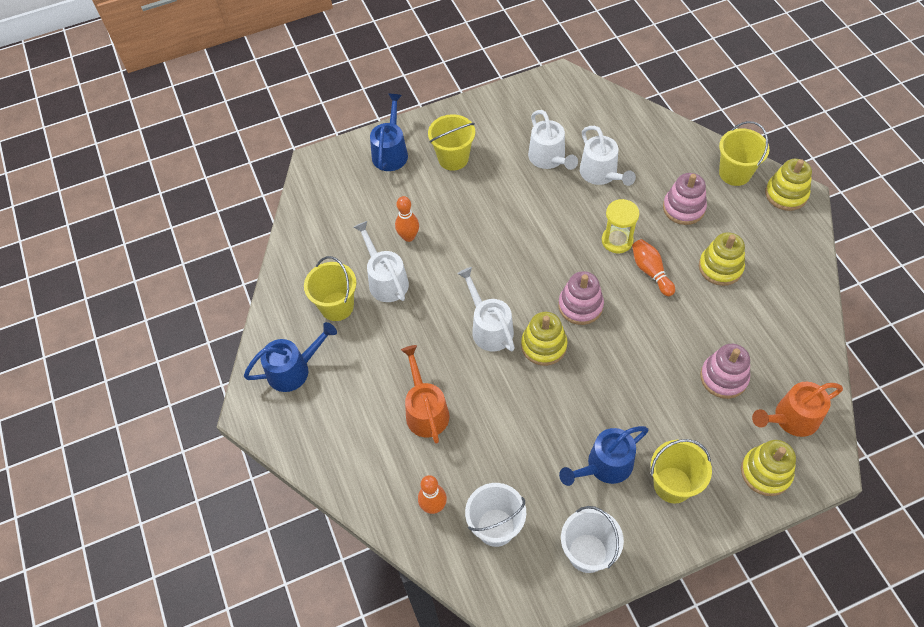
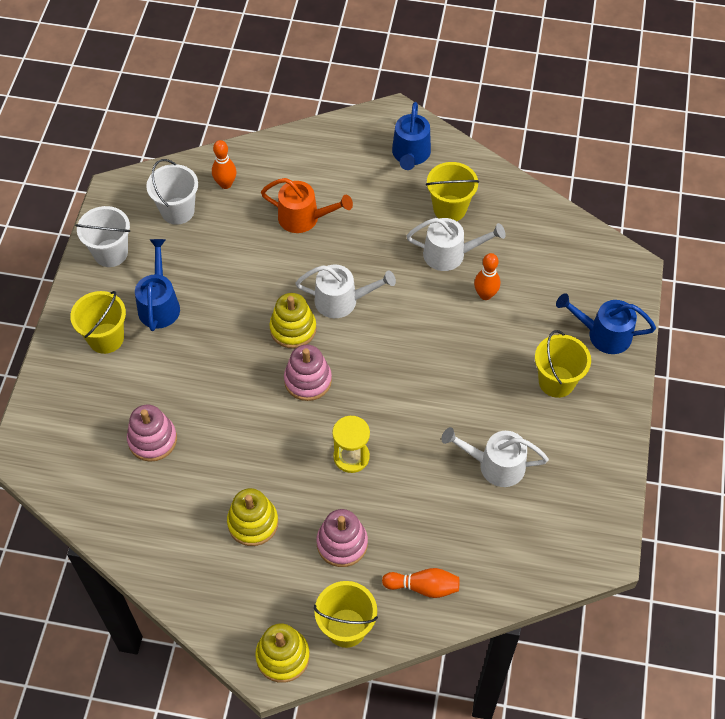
camera: 120 degrees right, 0 degrees up
blue watering can [370,94,408,171] -> blue watering can turned 150 degrees clockwise [556,293,656,354]
white watering can [580,126,636,186] -> none
orange bowling pin [632,239,675,296] -> orange bowling pin moved to [382,568,459,598]
yellow stacking toy [741,440,796,496] -> none
orange watering can [752,382,843,437] -> none

